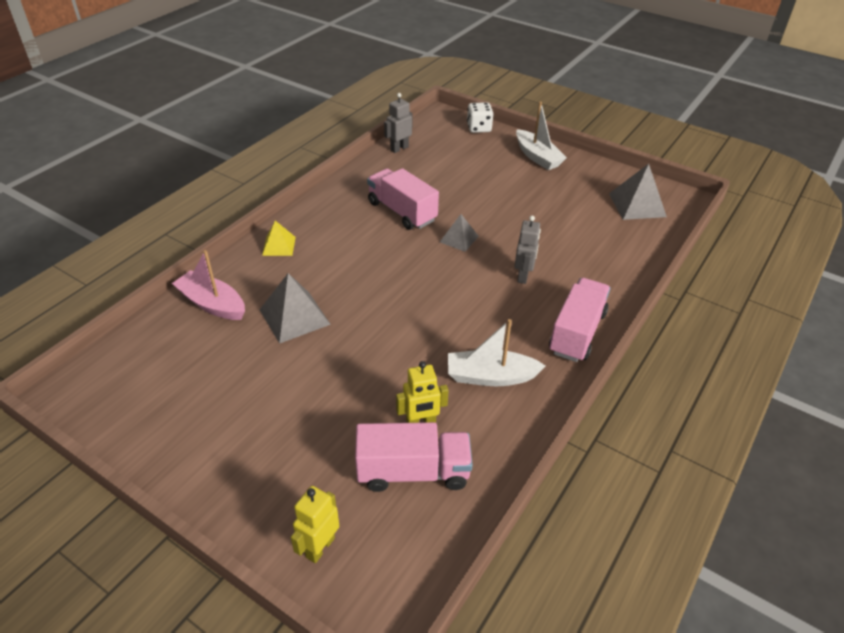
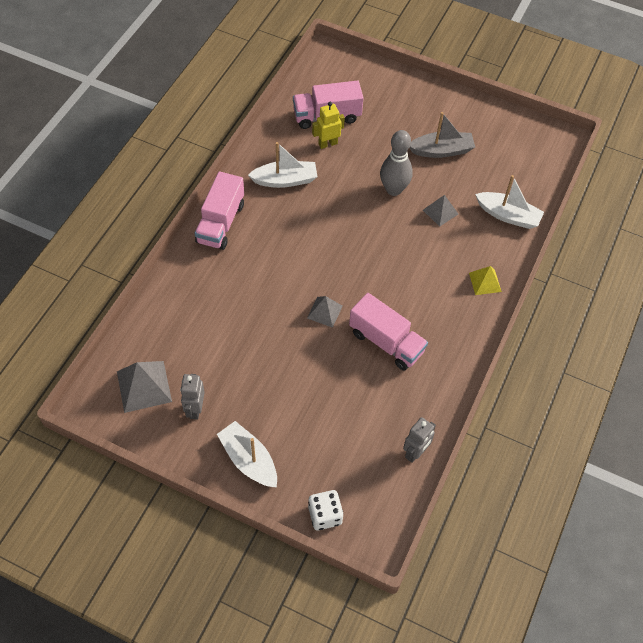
camera: 170 degrees right, 15 degrees up
pink boat [172,250,245,320] -> white boat [475,175,544,229]
grey pyramid [260,273,331,344] -> grey pyramid [423,195,458,227], size x0.61
yellow robot [291,486,339,563] -> none
grey robot [515,215,541,284] -> grey robot moved to [180,374,205,420]
none -> grey bowling pin [380,130,413,196]
none -> grey boat [409,112,475,158]

